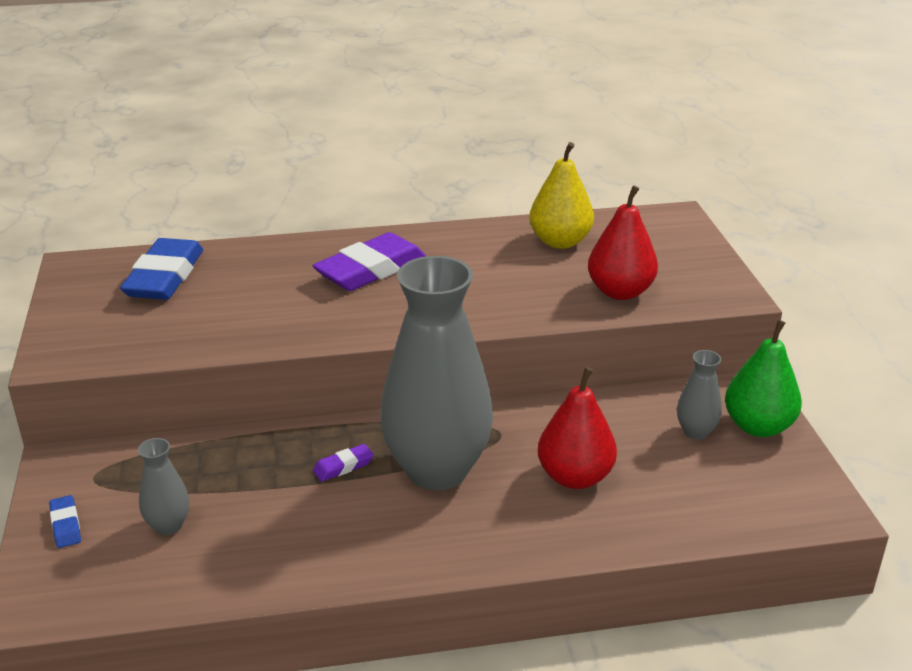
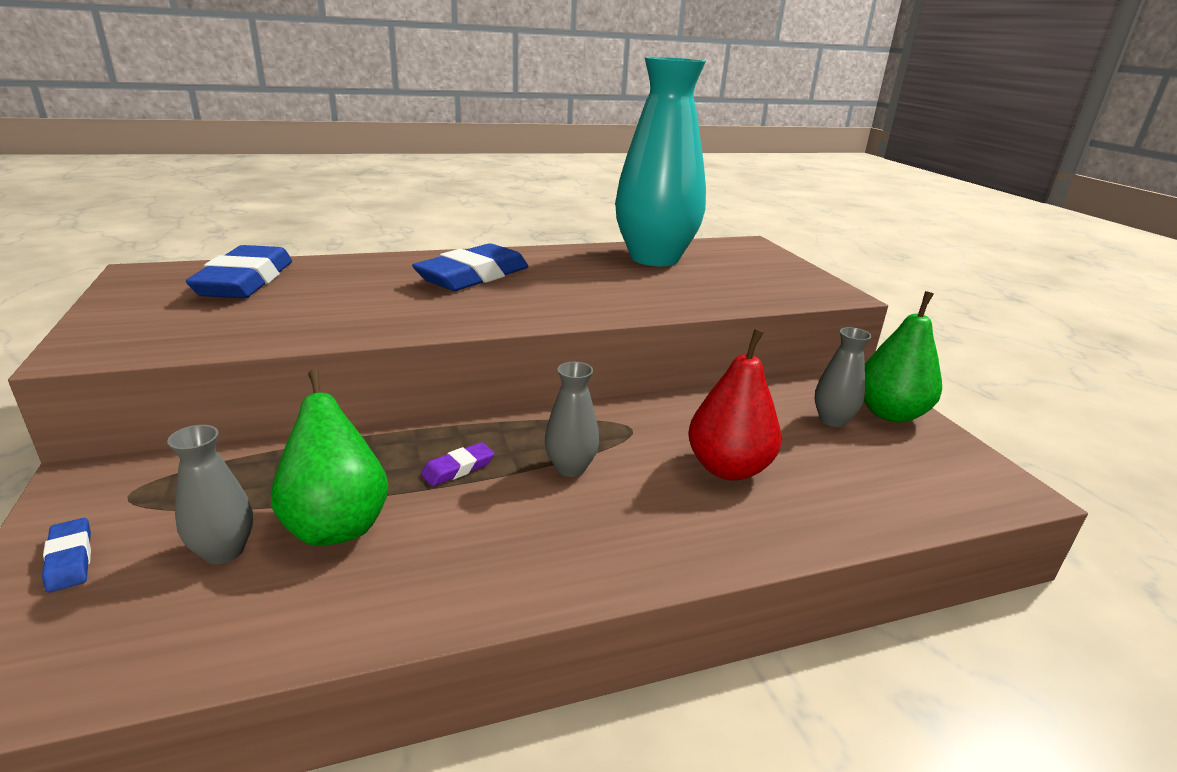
camera: 10 degrees left, 5 degrees down
purple eraser [313,232,426,291] -> blue eraser [412,243,528,291]
grey vase [380,256,493,490] -> grey vase [545,362,599,477], size x0.42
yellow pear [529,142,594,249] -> turquoise vase [615,57,706,266]
red pear [588,185,658,300] -> none
none -> green pear [271,369,389,545]

